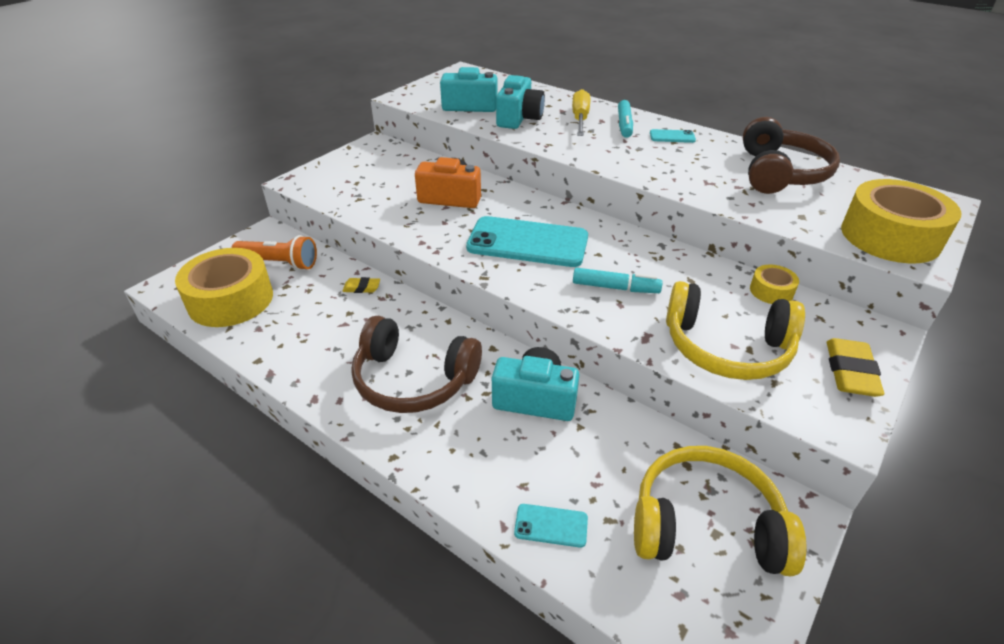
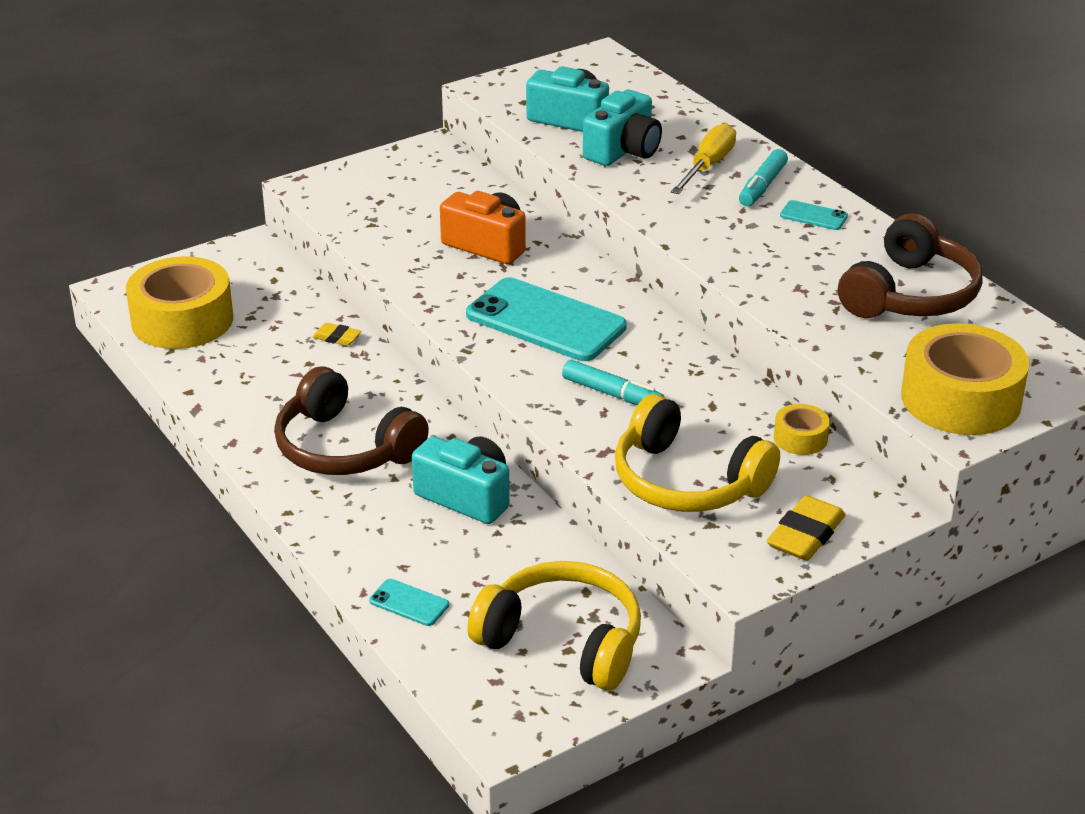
camera: 20 degrees right, 5 degrees down
orange flashlight [231,235,317,270] -> none

